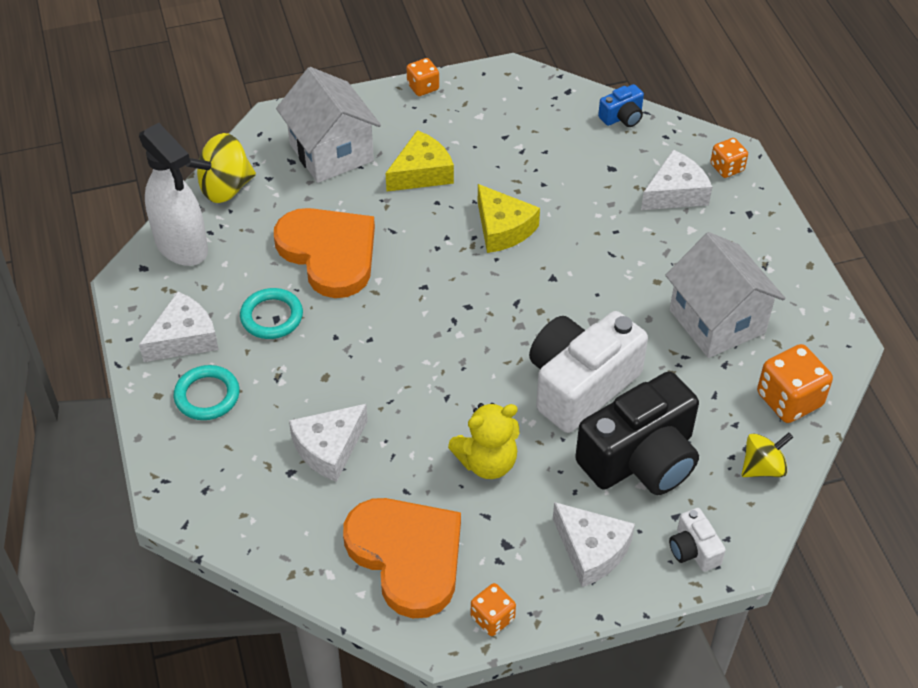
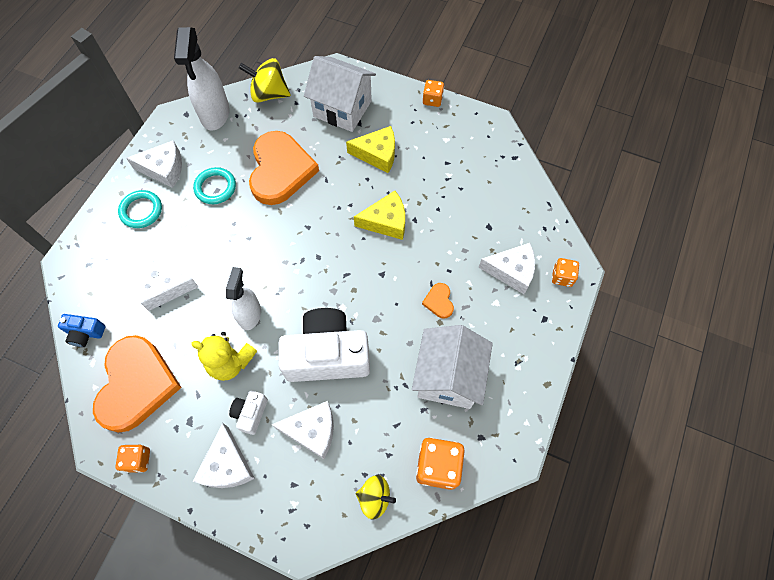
camera: 40 degrees right, 15 degrees up
white house [276,67,381,183] -> white house turned 75 degrees counterclockwise [304,56,376,132]
yellow cheese [478,184,540,253] -> yellow cheese turned 105 degrees counterclockwise [354,191,405,240]
black camera [575,371,699,495] -> white cheese [271,401,334,459]
blue camera [598,84,644,127] -> blue camera moved to [58,314,105,347]
white camera [669,508,726,572] -> white camera moved to [229,391,268,435]
none -> white spray bottle [226,267,261,330]
none -> orange heart [422,283,454,318]

